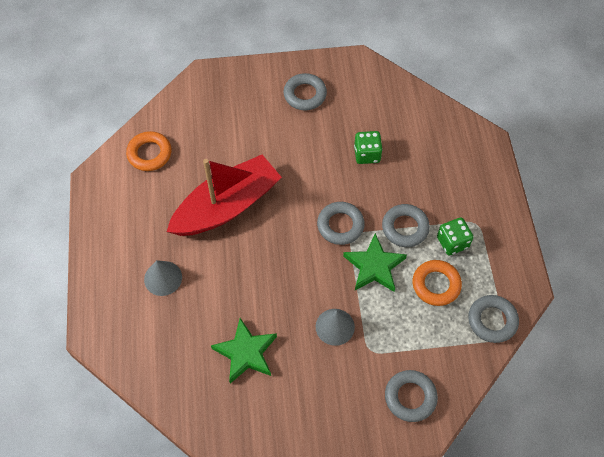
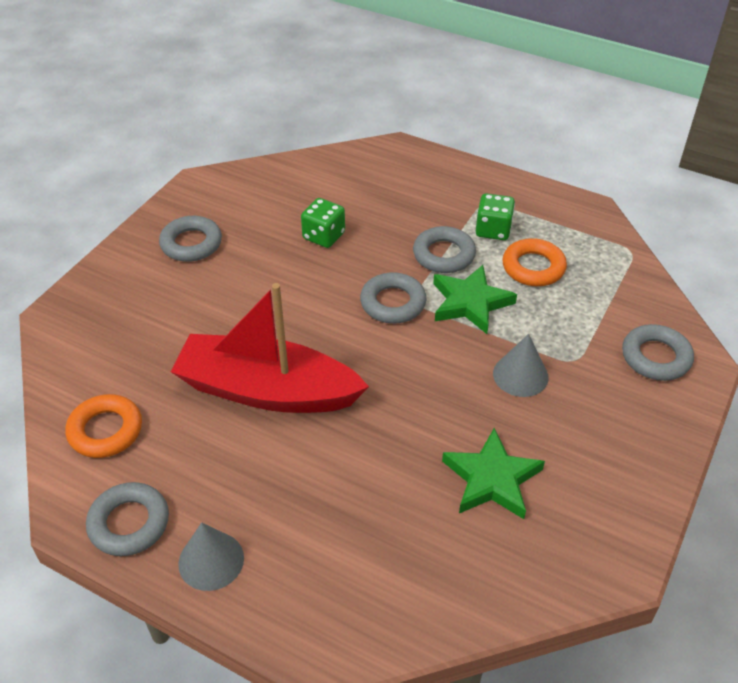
camera: 55 degrees left, 15 degrees down
grey cone [144,260,182,296] -> grey cone moved to [178,523,244,591]
red boat [167,155,282,236] -> red boat turned 75 degrees counterclockwise [171,283,369,413]
grey ring [468,295,519,343] -> grey ring moved to [86,482,169,556]

